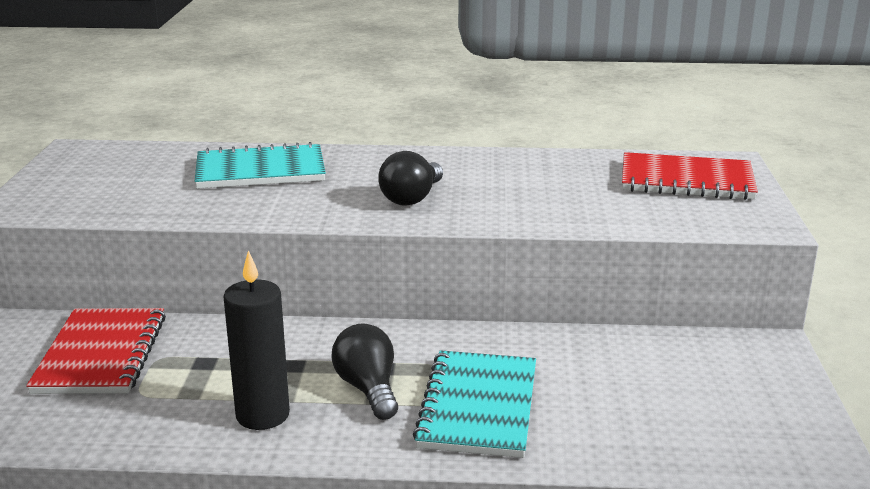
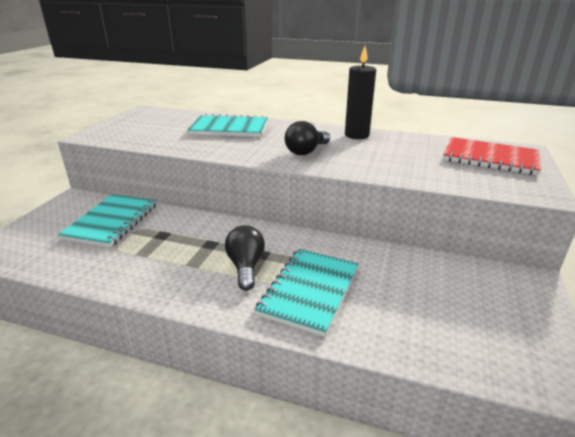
camera: 15 degrees right, 5 degrees up
red notebook [26,308,166,394] -> turquoise notebook [58,194,157,247]
black candle [224,250,290,430] -> black candle moved to [345,46,376,139]

